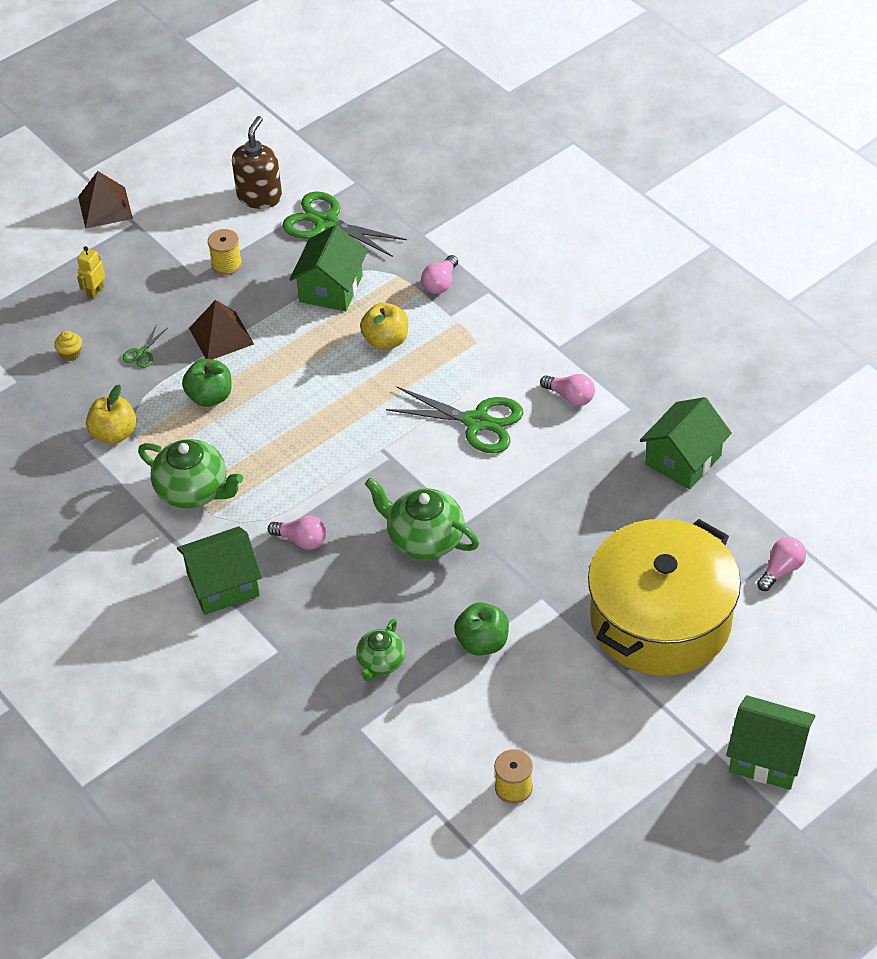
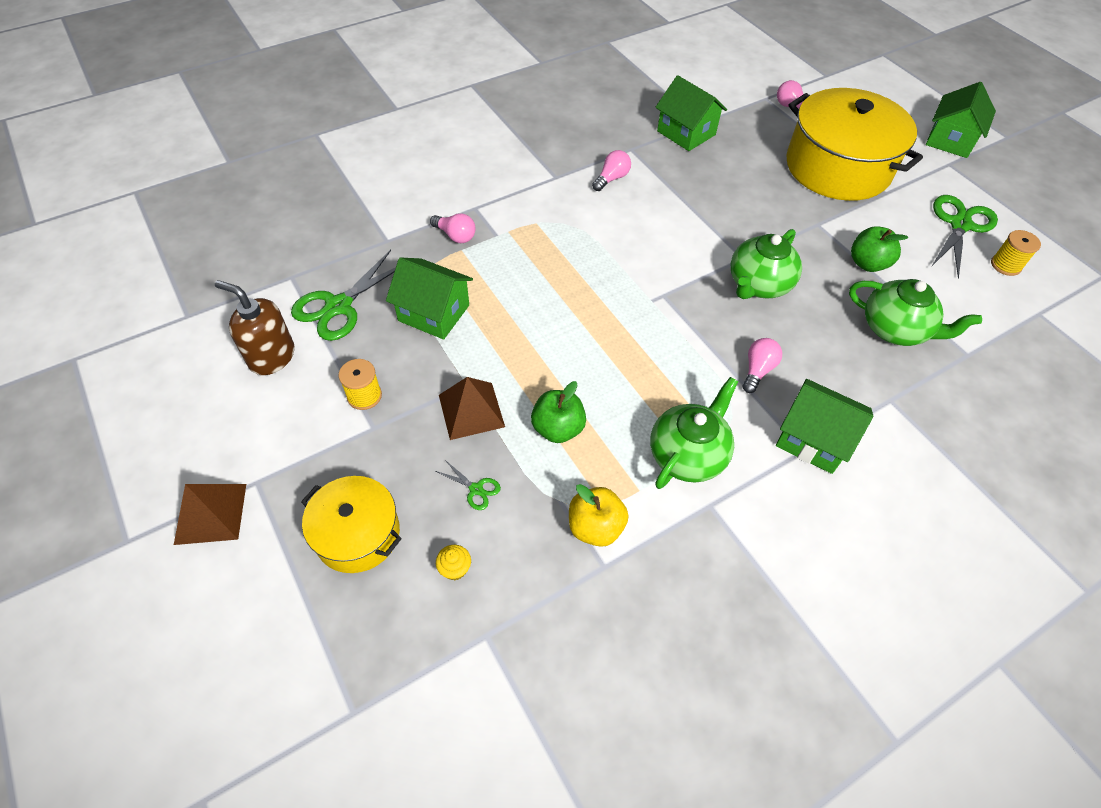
camera: 85 degrees left, 5 degrees up
yellow robot [77,246,105,300] -> yellow pot [301,476,402,573]
green house [177,526,262,615] -> green house turned 45 degrees counterclockwise [776,379,873,474]
green teapot [356,619,405,681] -> green teapot [849,279,982,346], size x1.64
yellow apple [360,303,408,350] -> none
green scissors [386,387,523,453] -> green scissors moved to [931,195,998,278]

